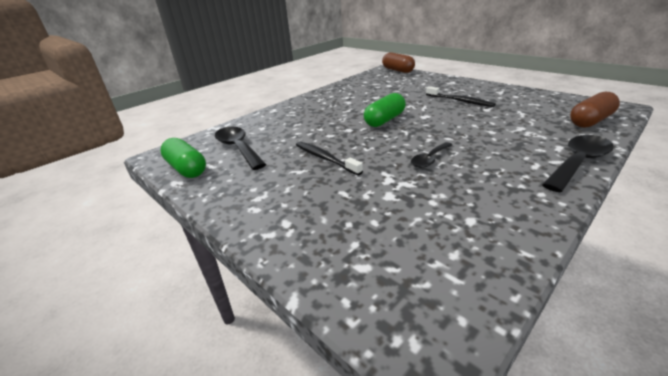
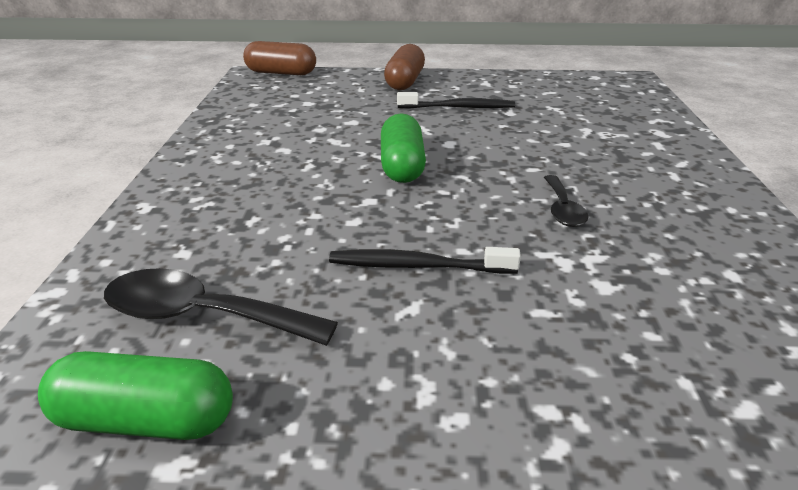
camera: 45 degrees left, 0 degrees up
black spoon [542,135,614,192] -> none
brown capsule [570,92,620,128] -> brown capsule moved to [384,44,425,90]

